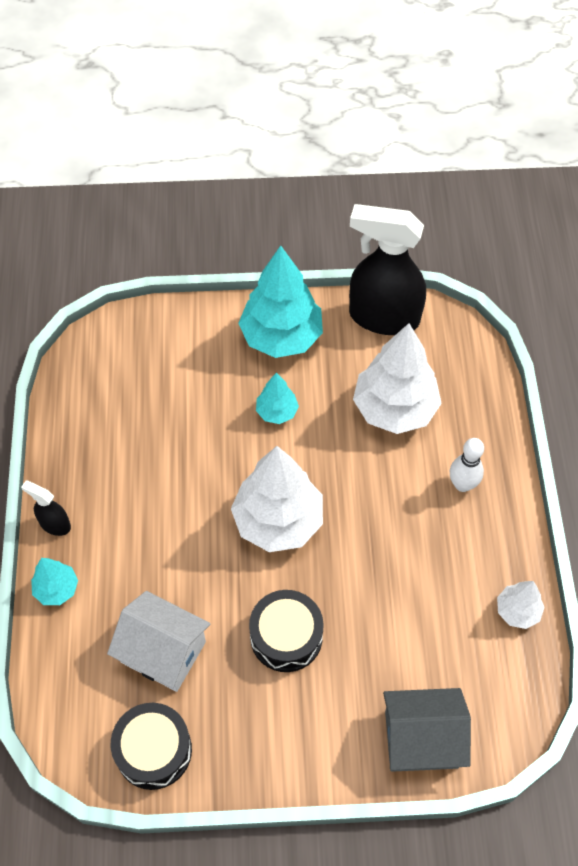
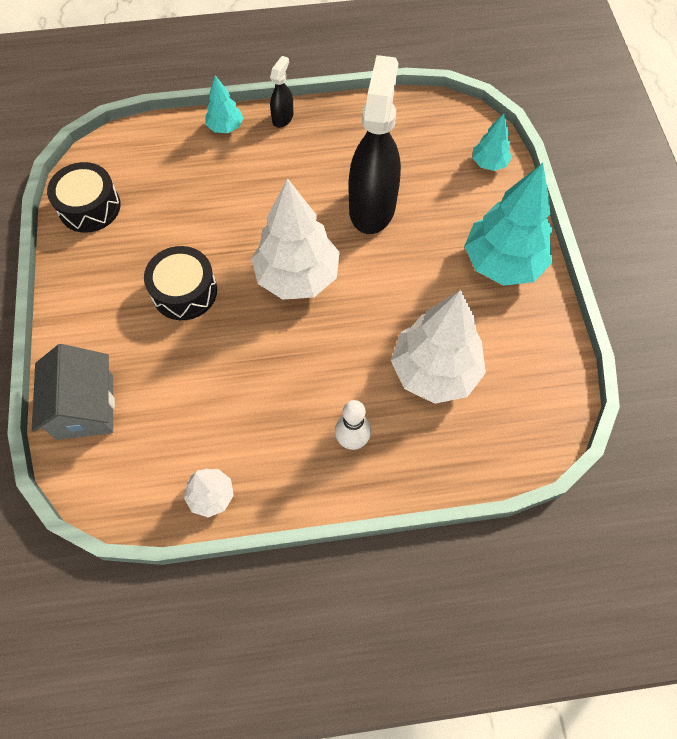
camera: 85 degrees right, 5 degrees up
white house [107,591,211,692] -> none
turquoise tree [256,373,299,424] -> turquoise tree moved to [472,113,512,171]
black spray bottle [349,204,426,335] -> black spray bottle moved to [349,55,401,234]

